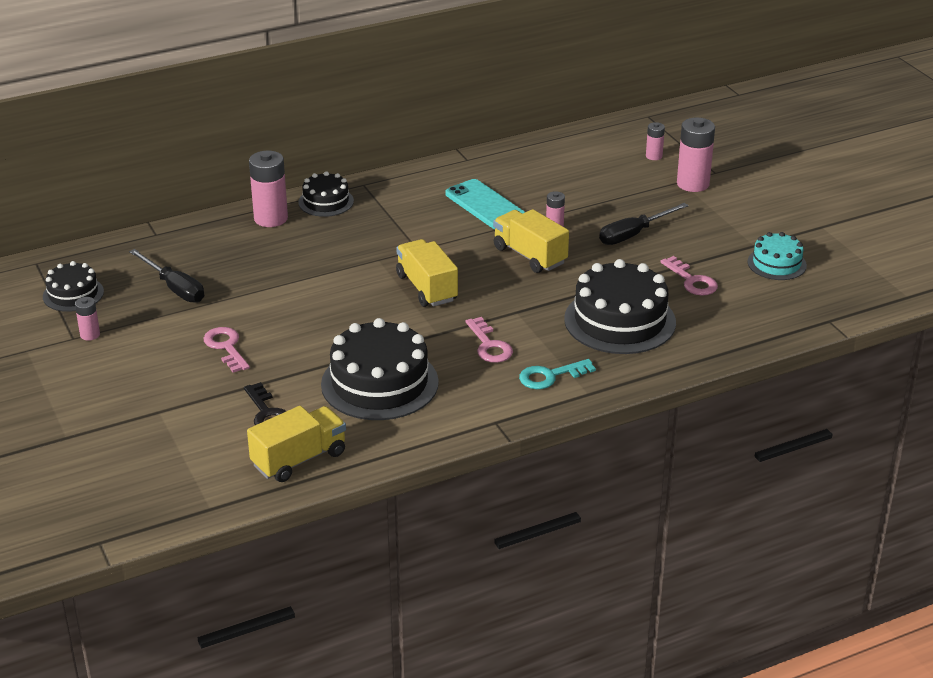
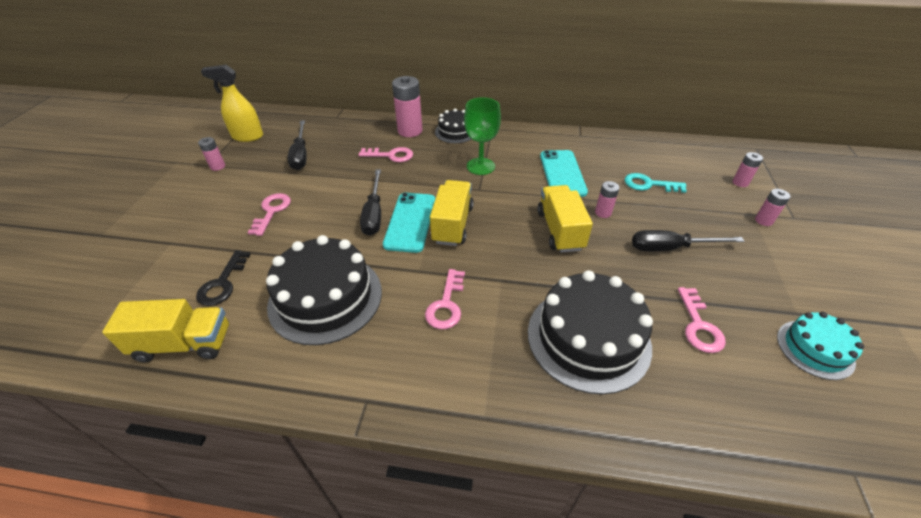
camera: 35 degrees right, 10 degrees up
black cake [43,261,104,312] -> yellow spray bottle [201,65,263,142]
turquoise key [519,359,596,389] -> turquoise key moved to [624,173,687,193]
pink battery [677,118,715,192] -> pink battery [755,189,791,226], size x0.53
none -> pink key [358,147,413,162]
none -> black screwdriver [360,169,381,236]
none -> turquoise phone [383,192,435,253]
none -> green goblet [464,97,501,175]

